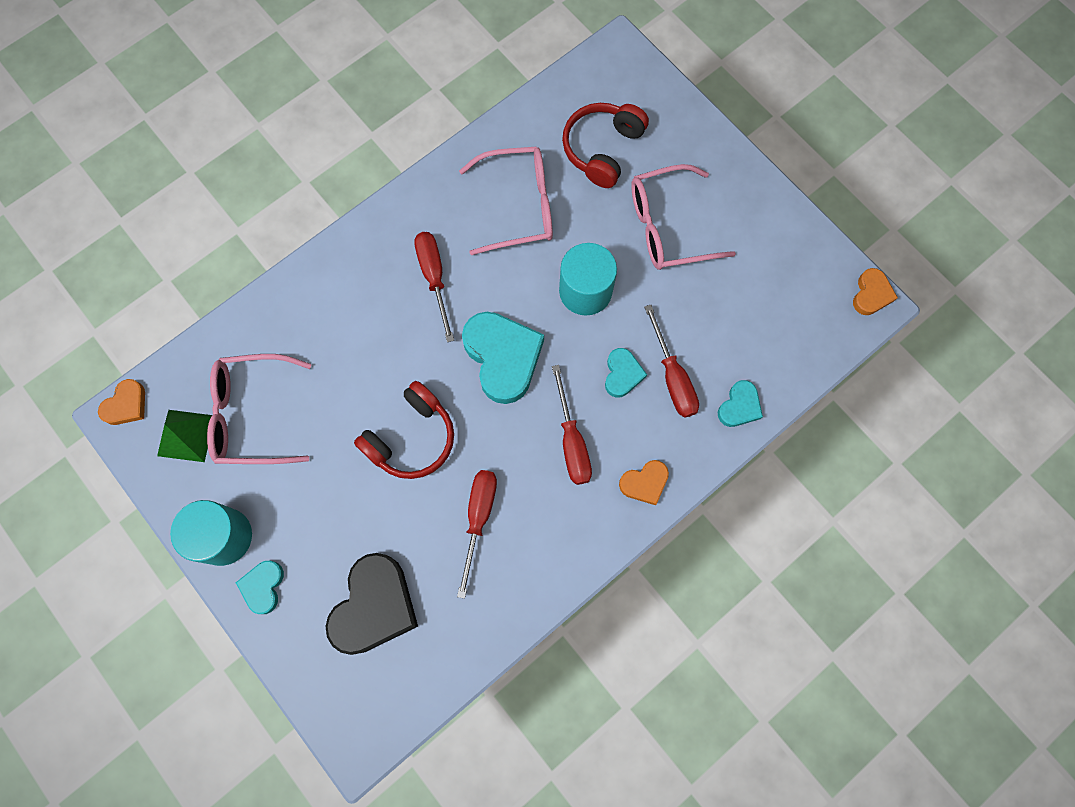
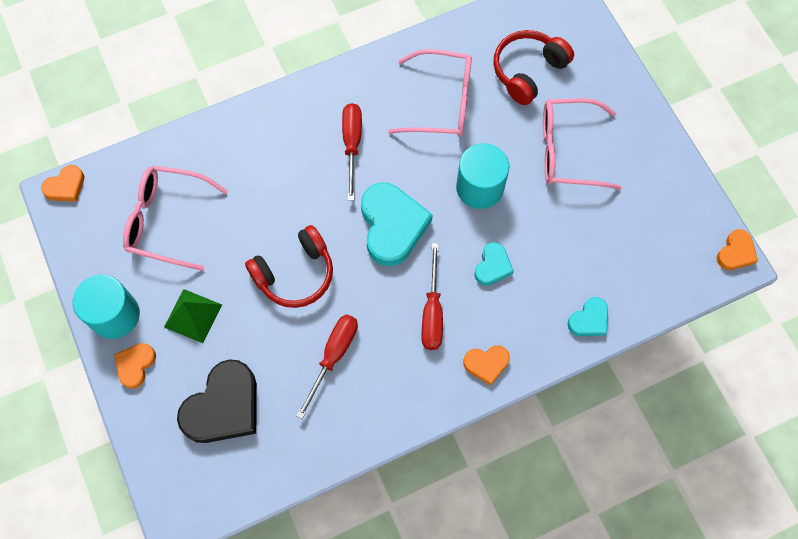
camera: 15 degrees right, 5 degrees down
green pyramid [157,410,212,462] -> green pyramid moved to [164,289,222,343]
turquoise heart [236,561,284,614] -> orange heart [114,343,156,389]
red screwdriver [644,305,699,418] -> none

